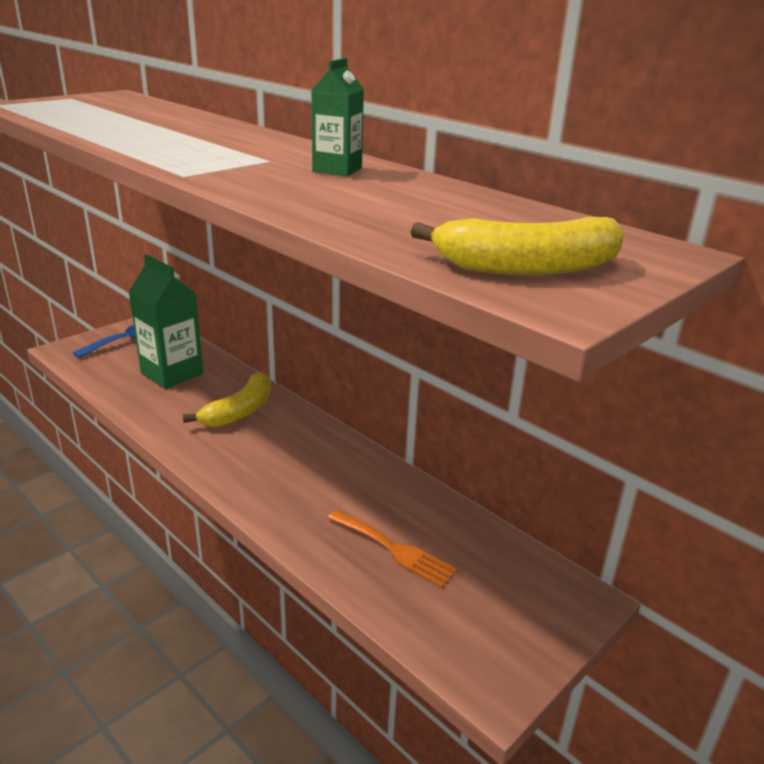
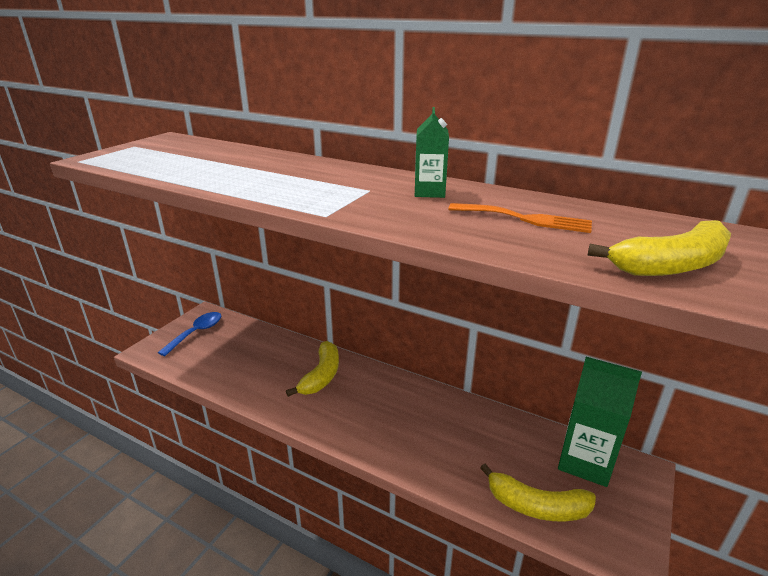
camera: 15 degrees left, 0 degrees up
green carton [129,255,203,389] -> green carton moved to [558,357,642,487]
orange fork [327,509,457,588] -> orange fork moved to [448,203,592,233]
none -> yellow banana [480,464,596,522]

